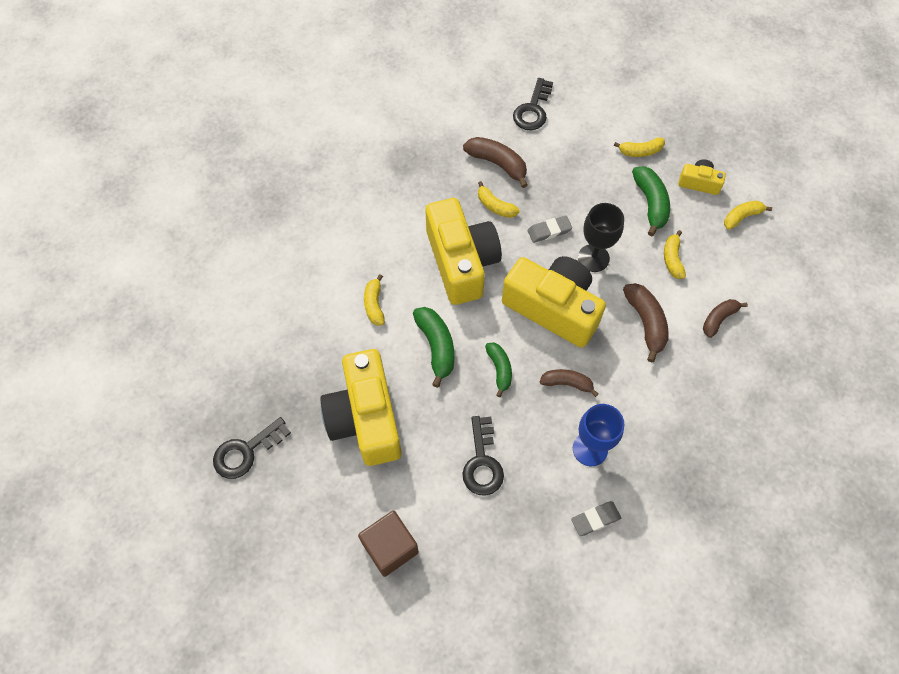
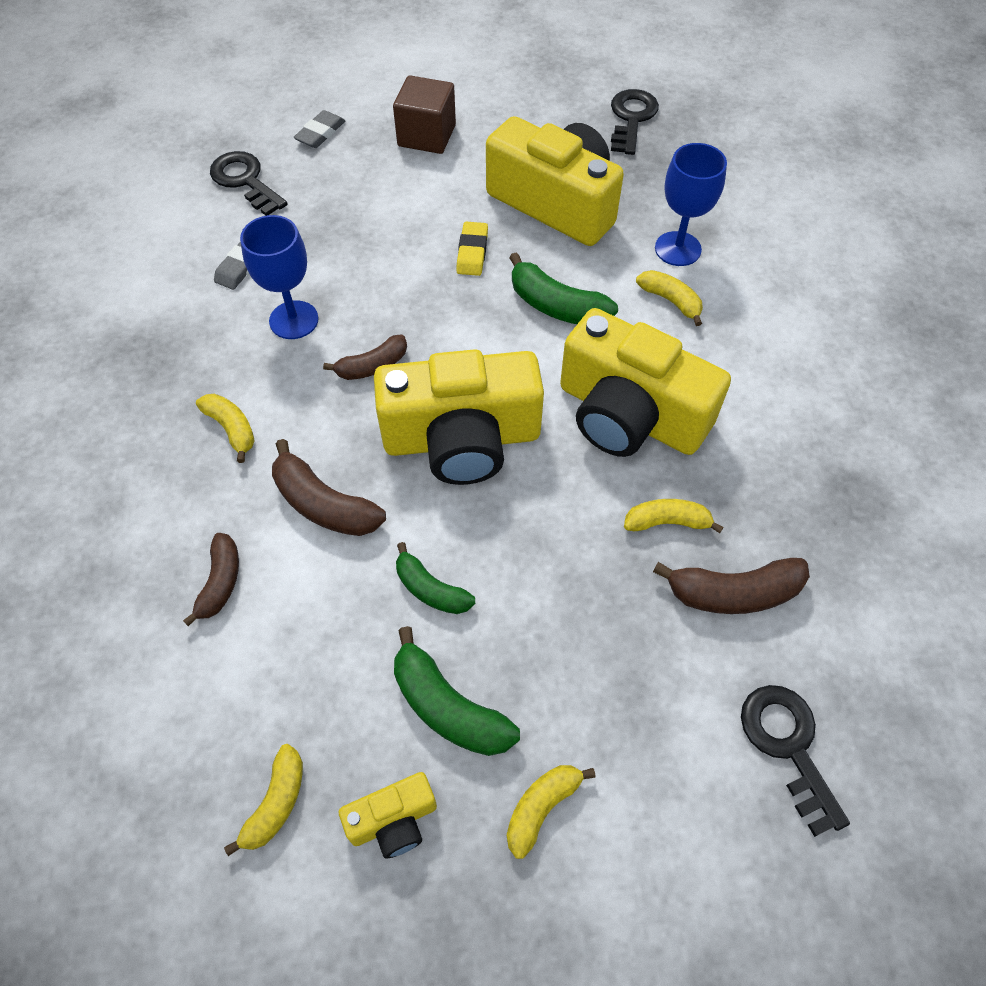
camera: 140 degrees right, 5 degrees down
black key [462,416,504,496] -> black key moved to [210,151,288,216]
green banana [485,342,512,397] -> green banana moved to [396,542,475,614]
grey eraser [528,216,572,243] -> grey eraser moved to [293,110,345,148]
black goblet [578,203,624,272] -> none
yellow banana [664,230,686,279] -> yellow banana moved to [196,394,255,463]
none -> yellow eraser [456,222,488,276]
none -> blue goblet [655,143,727,266]

